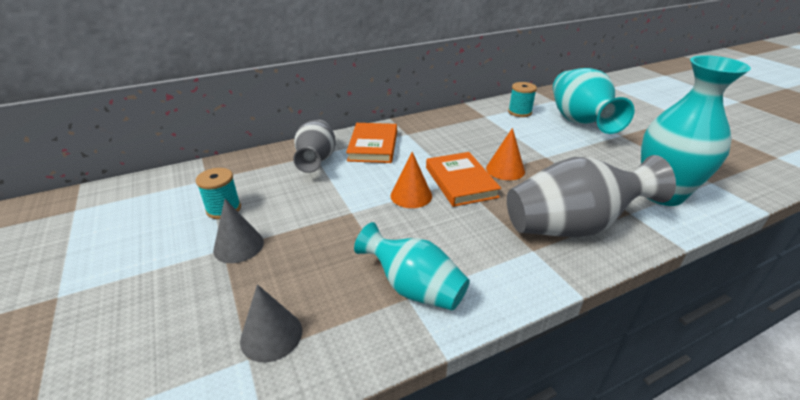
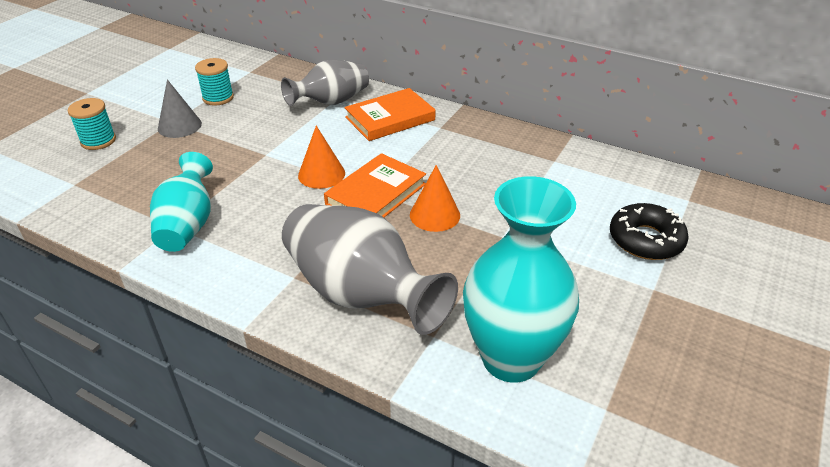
camera: 55 degrees right, 5 degrees up
grey cone [240,284,302,362] -> none
turquoise spool [508,82,537,117] -> turquoise spool moved to [68,98,116,150]
turquoise vase [553,68,635,134] -> black donut [610,203,689,260]

